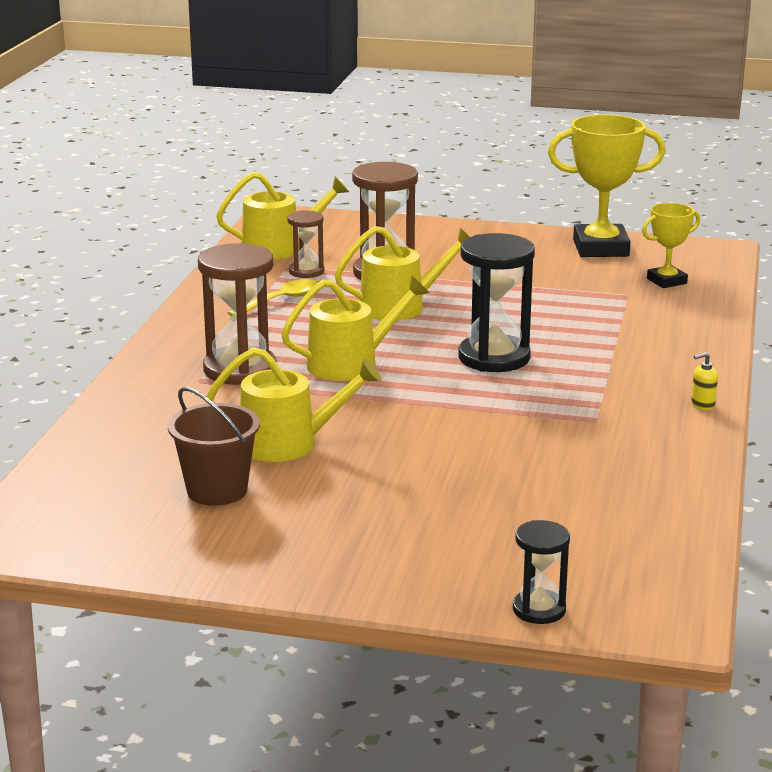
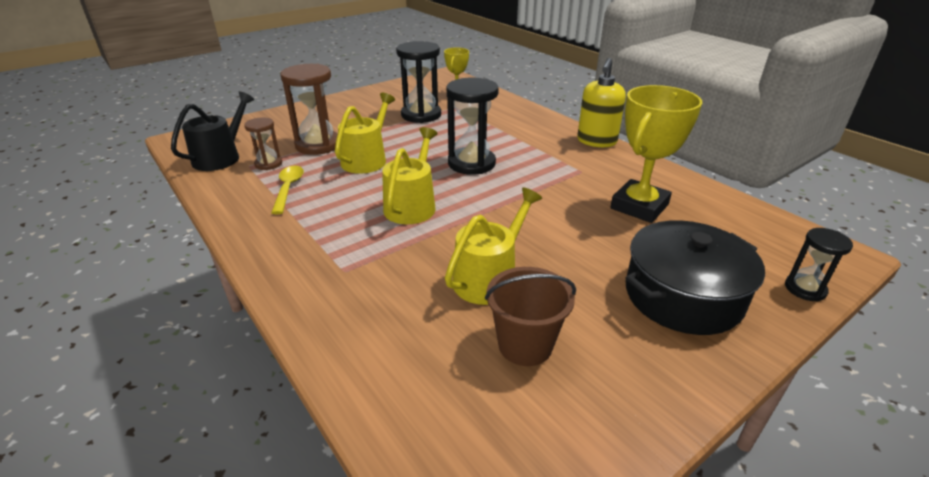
camera: 50 degrees left, 10 degrees up
brown hourglass [198,243,277,385] -> none
yellow watering can [216,172,349,259] -> black watering can [171,91,254,171]
yellow trophy [548,114,666,257] -> yellow trophy moved to [610,85,702,223]
yellow soap dispenser [691,352,718,410] -> yellow soap dispenser [577,58,626,147], size x2.47
none -> black hourglass [396,41,441,123]
none -> black pot [625,220,765,335]

